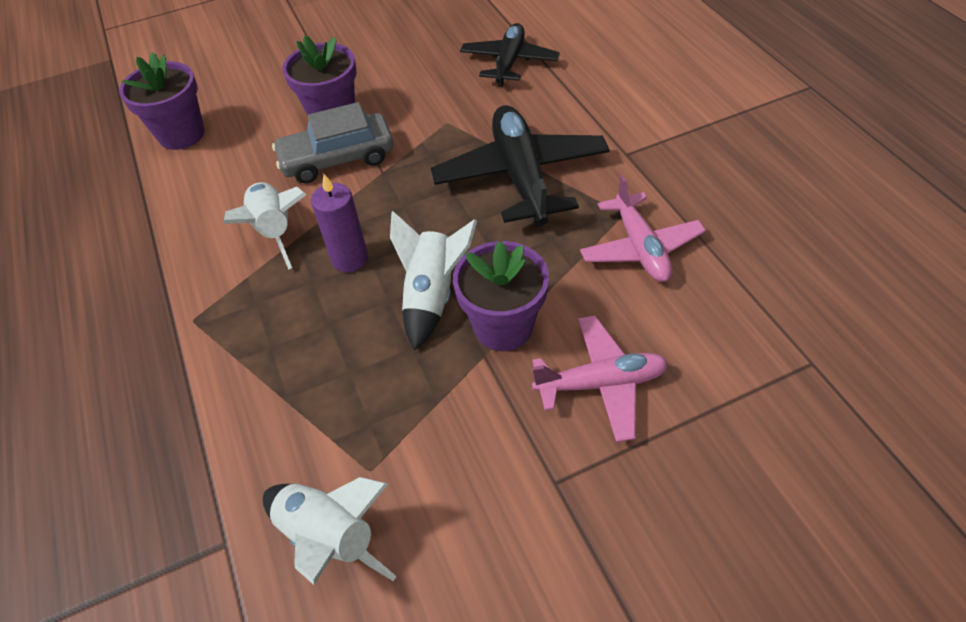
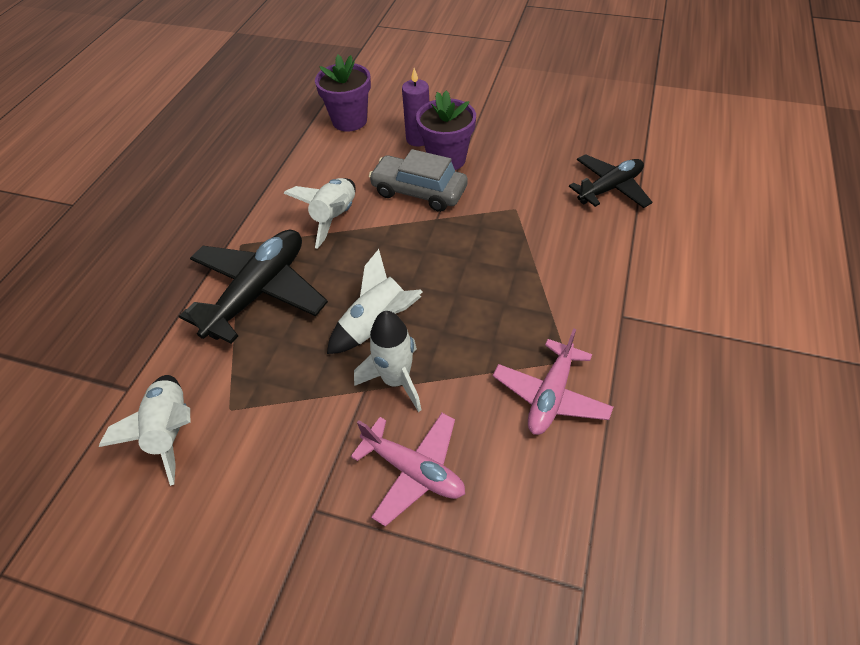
camera: 40 degrees right, 0 degrees up
purple candle [311,174,368,272] -> purple candle moved to [402,68,429,146]
black plane [431,105,610,227] -> black plane moved to [179,230,328,344]
purple flower pot [453,241,549,351] -> white rocket [354,311,422,412]

